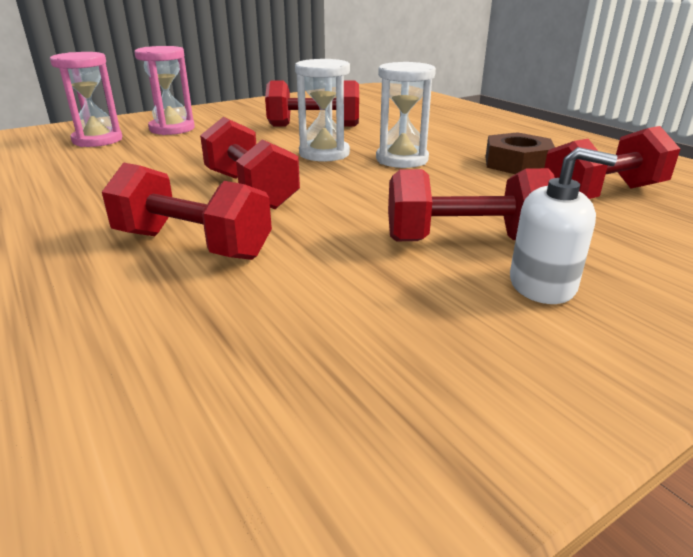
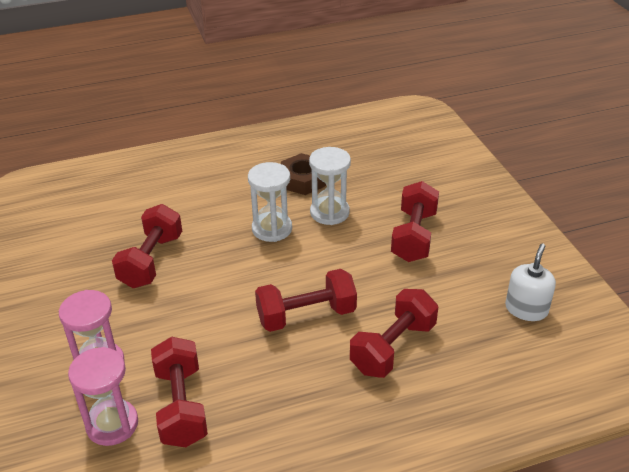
camera: 75 degrees left, 10 degrees up
white hourglass [295,59,350,161] -> white hourglass moved to [309,147,351,225]
white soap dispenser [510,147,617,304] -> white soap dispenser moved to [505,244,556,321]
red dumbbell [544,126,680,199] -> red dumbbell moved to [151,337,208,447]

